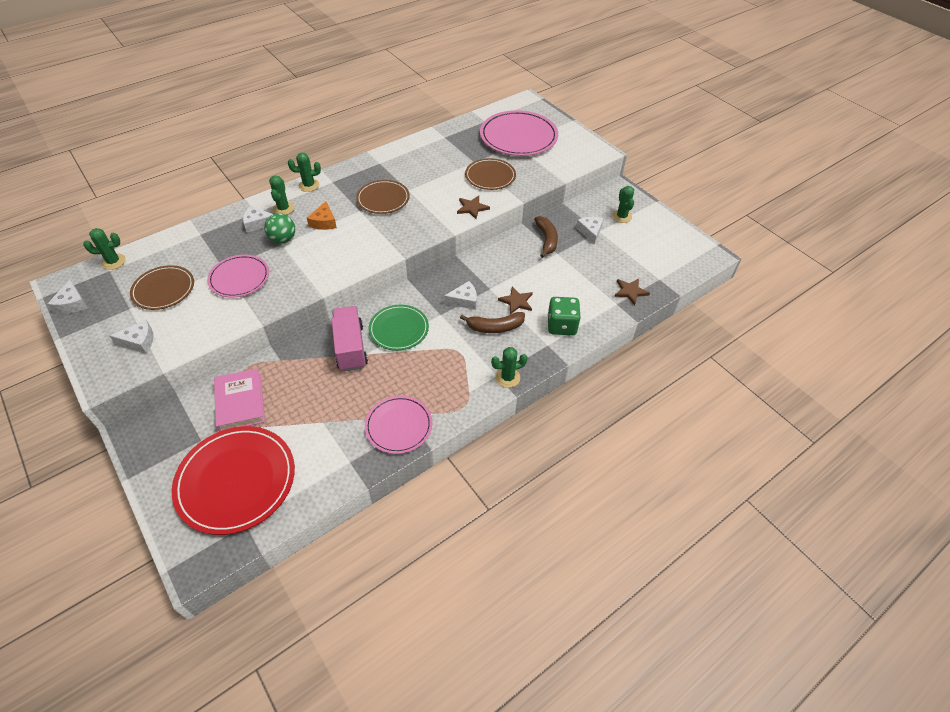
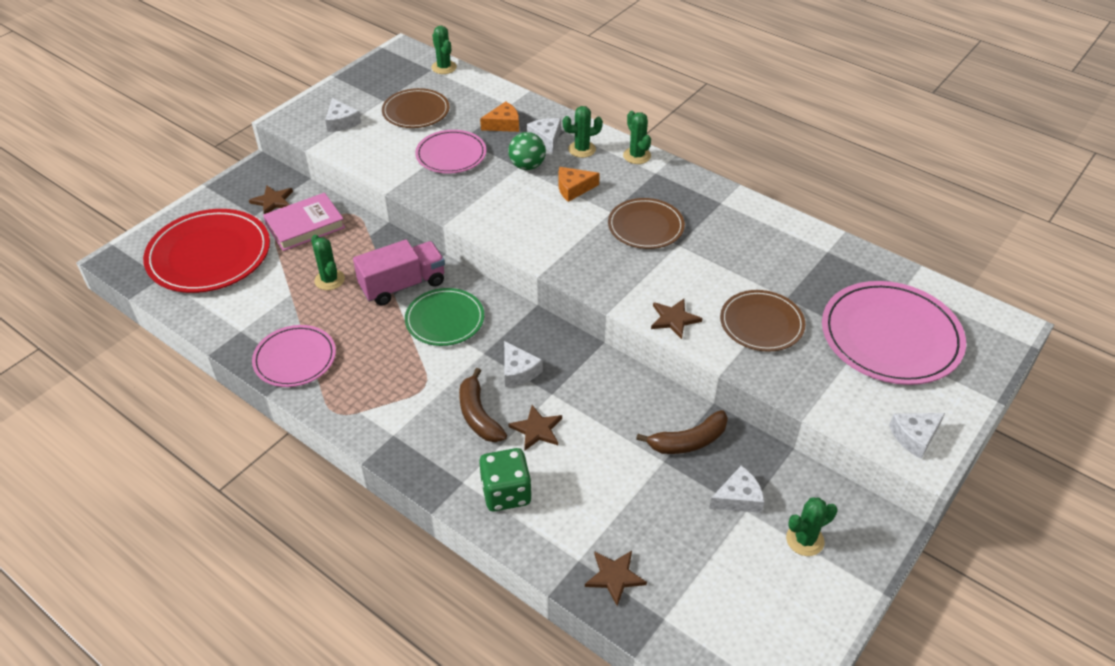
camera: 75 degrees right, 5 degrees down
white cheese [47,280,88,313] -> white cheese moved to [889,413,945,459]
green cactus [491,347,528,388] -> green cactus moved to [311,235,345,290]
none -> brown star [249,185,293,214]
none -> orange cheese [480,101,519,132]

